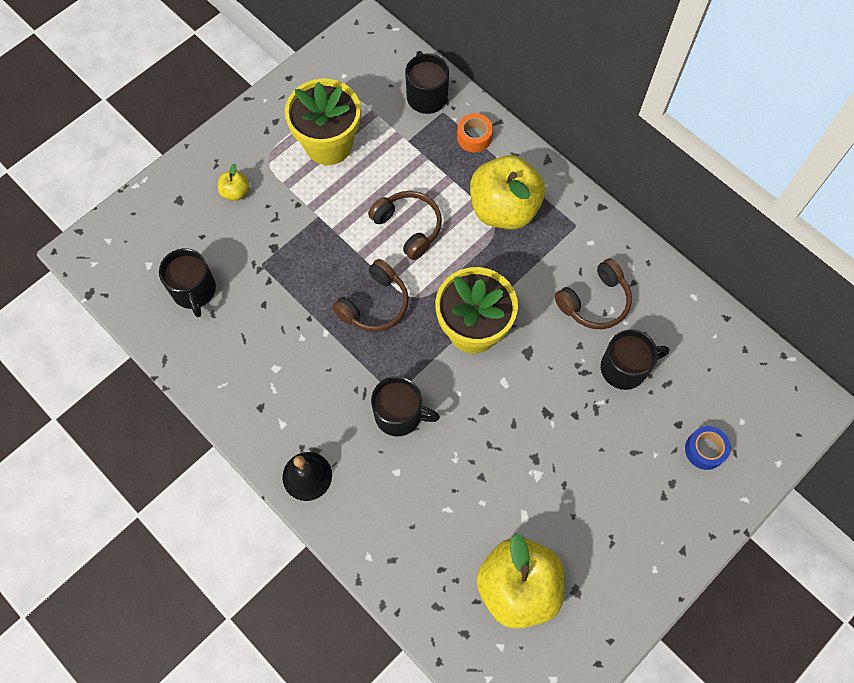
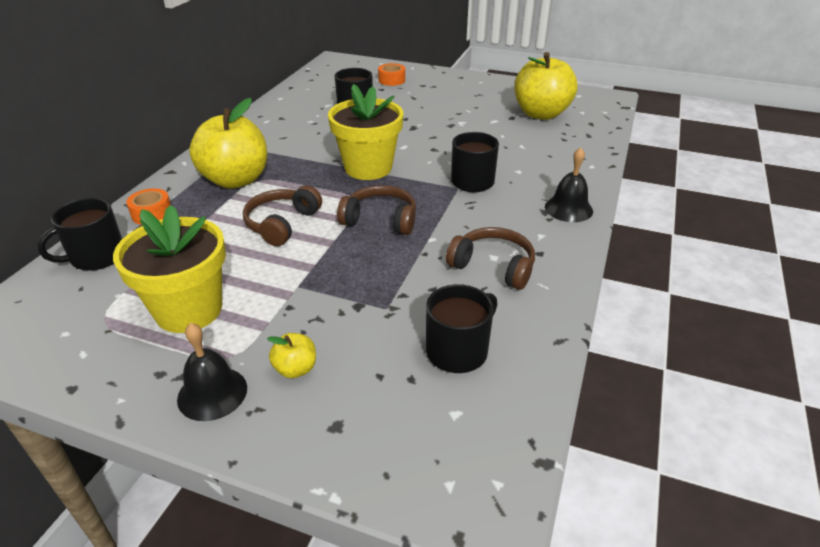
camera: 115 degrees left, 30 degrees down
brown headphones [554,258,632,329] -> brown headphones moved to [446,227,535,290]
blue tape [685,426,731,470] -> orange tape [378,63,405,86]
none -> black bell [177,323,247,421]

